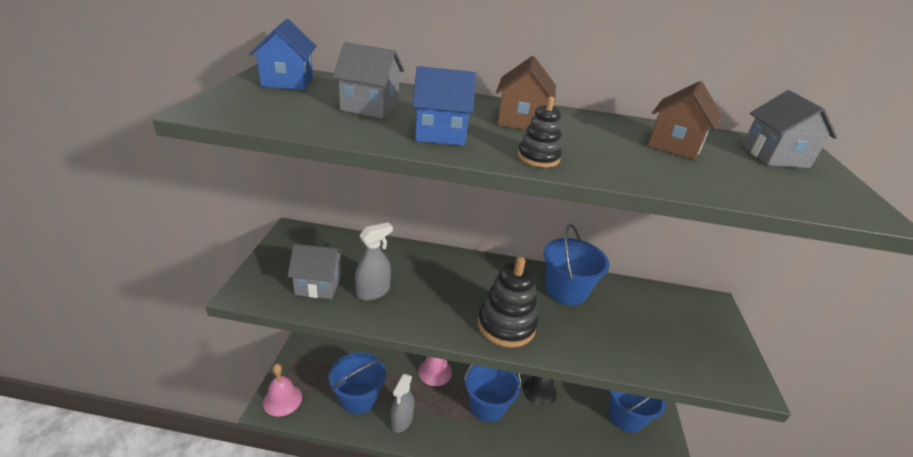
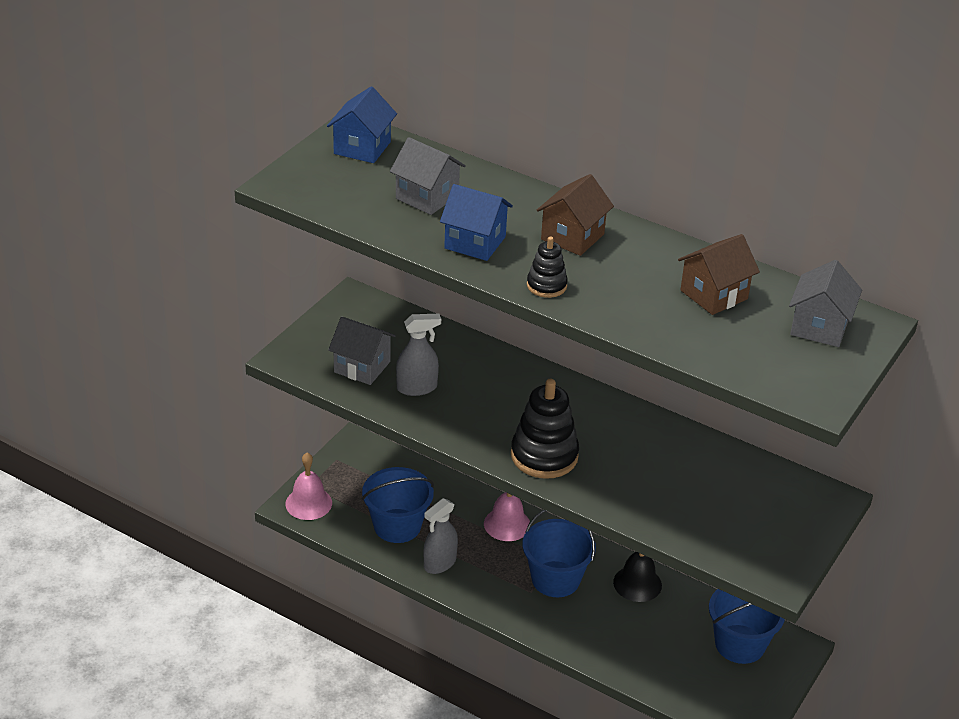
camera: 25 degrees right, 5 degrees up
blue bucket [544,224,610,305] -> none

